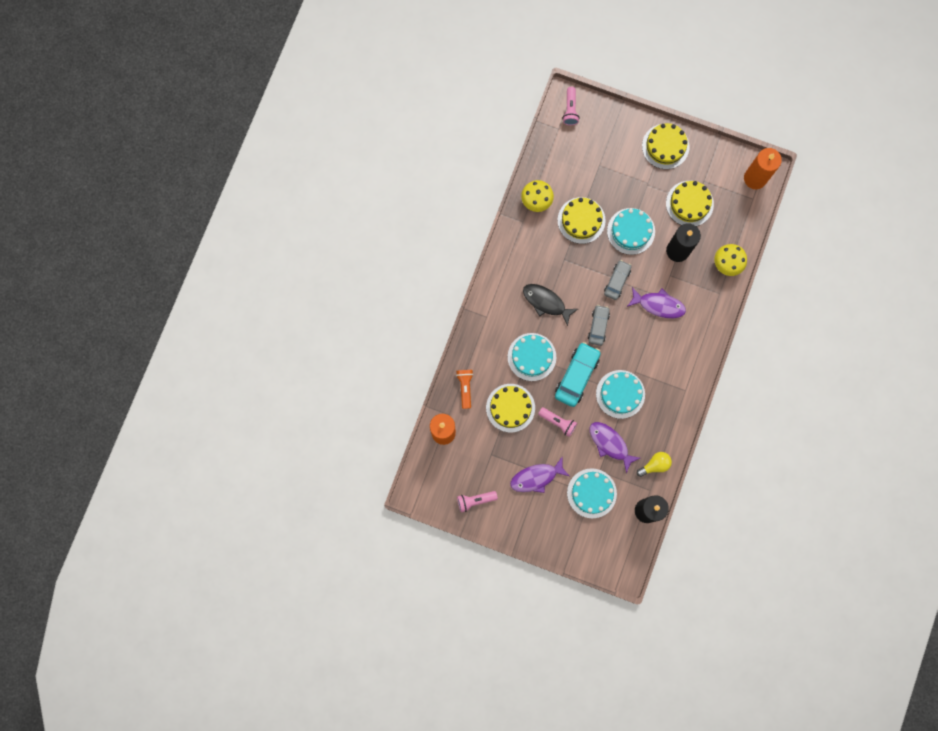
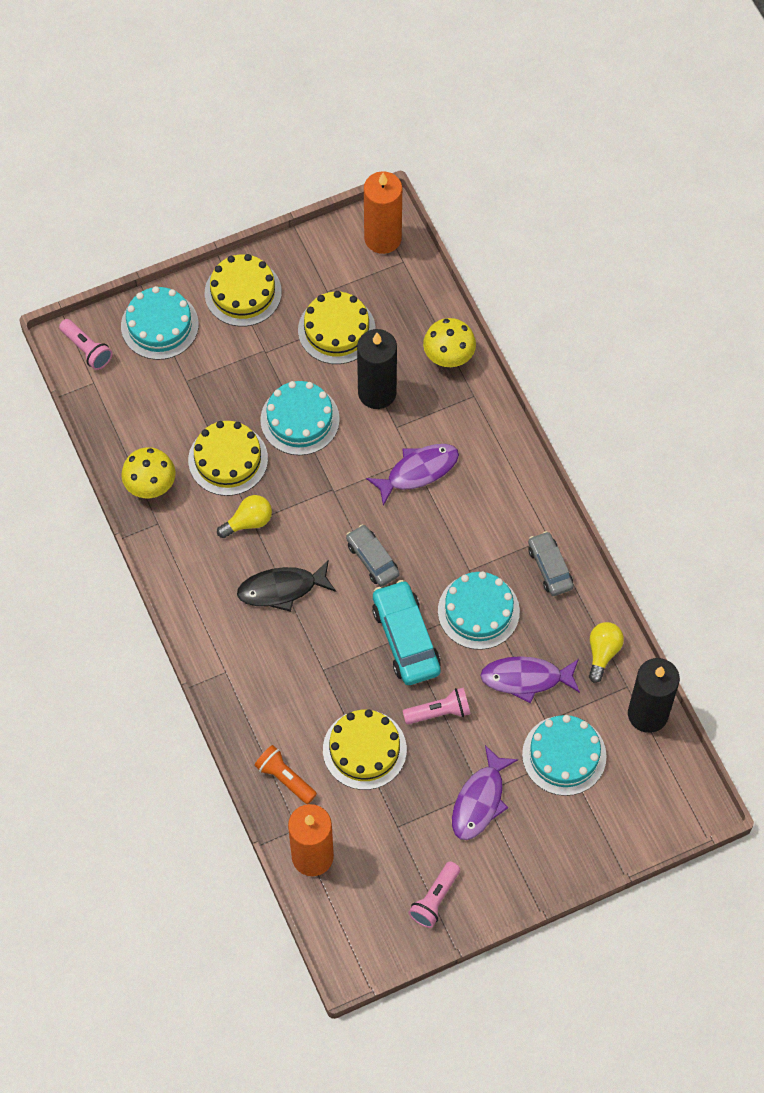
camera: 45 degrees left, 15 degrees down
turquoise cake [508,333,556,381] -> turquoise cake moved to [121,286,199,360]
grey car [604,260,632,300] -> grey car moved to [528,531,574,596]
none -> yellow light bulb [217,495,272,538]

